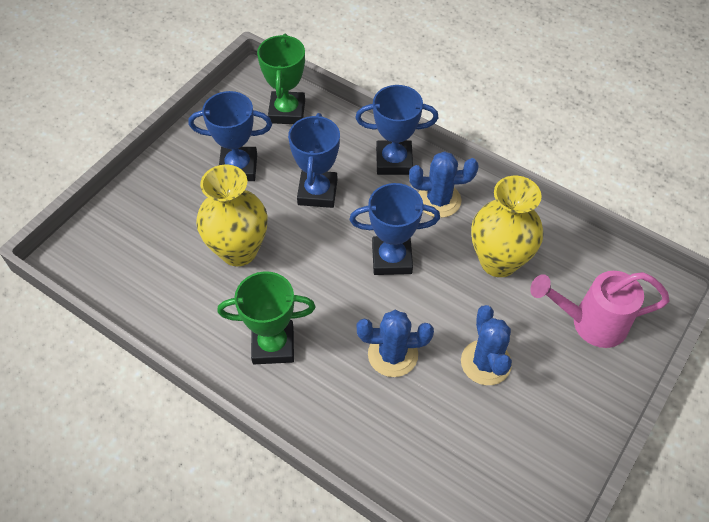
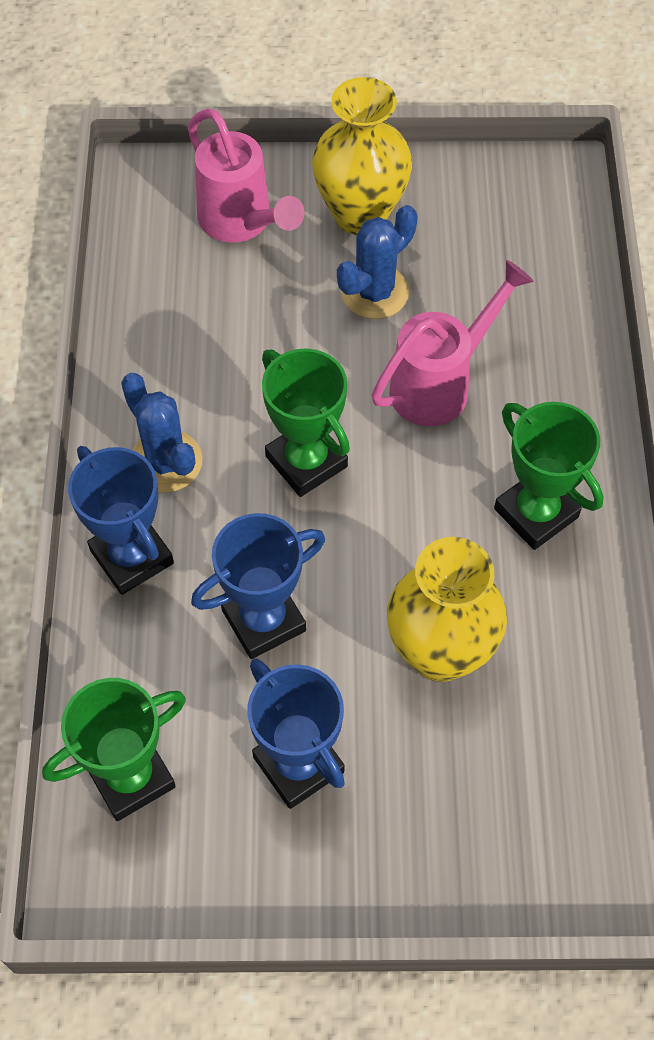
camera: 125 degrees left, 5 degrees up
blue trophy [349,183,440,275] -> green trophy [262,348,350,497]
blue cactus [357,310,434,377] -> pink watering can [371,260,534,426]
yellow vase [471,176,544,277] -> yellow vase moved to [312,77,412,235]

